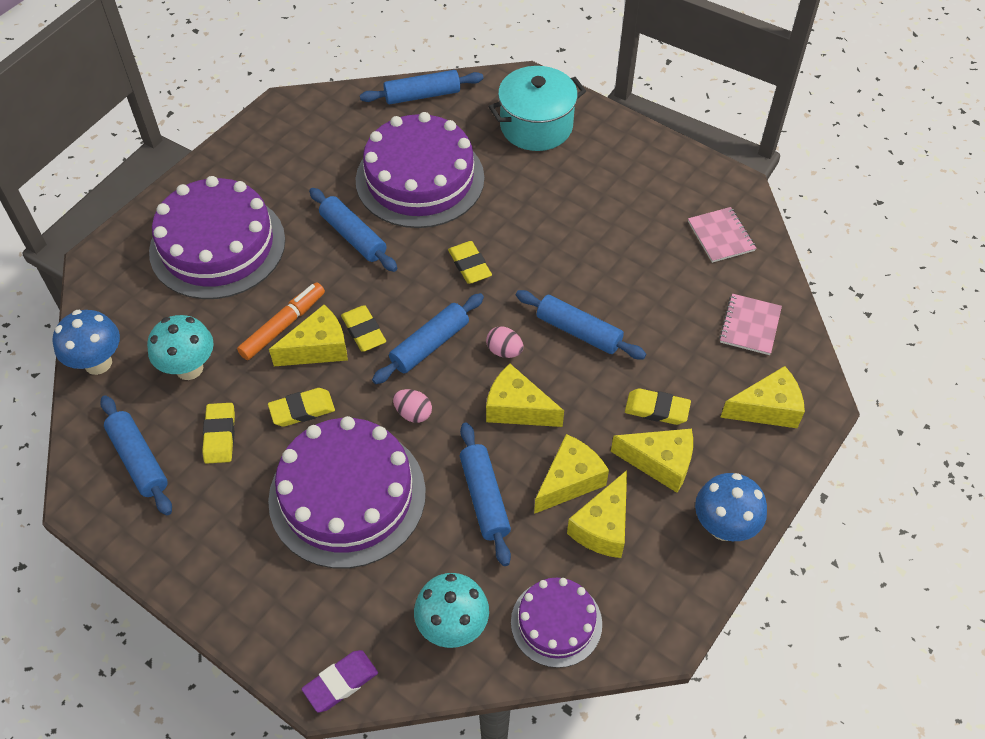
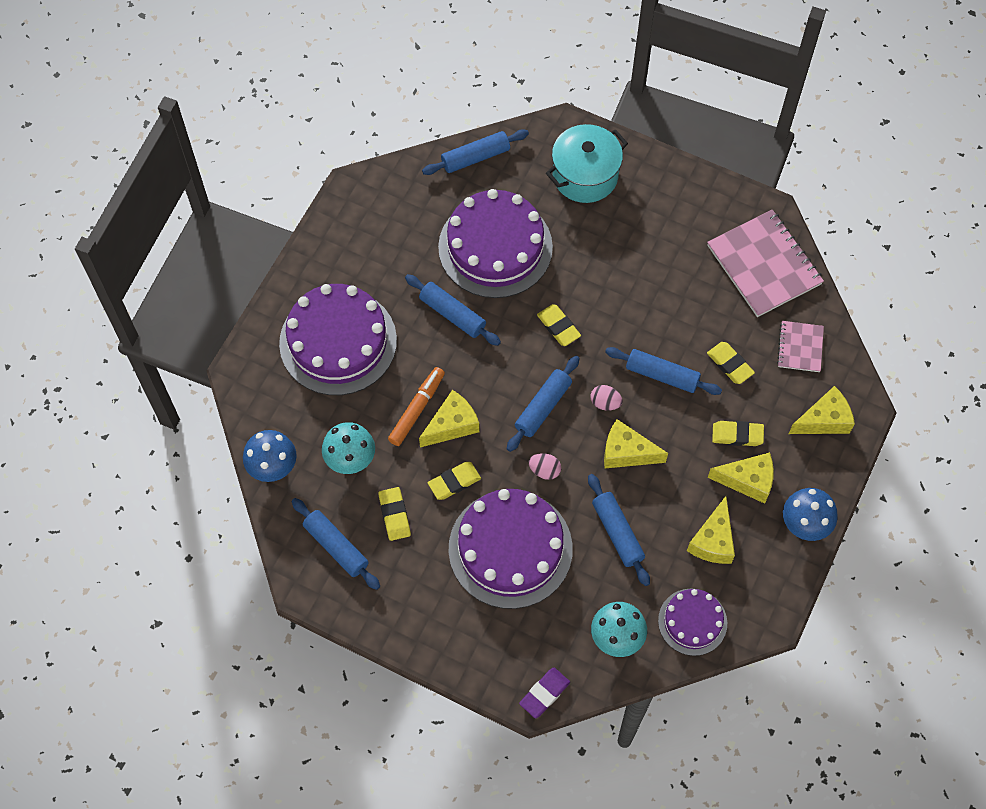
camera: 10 degrees left, 10 degrees up
yellow eraser [341,305,386,352] -> yellow eraser moved to [707,342,755,384]
yellow cheese [534,434,609,514] -> none
pink notebook [688,207,756,263] -> pink notebook [707,210,824,317], size x1.89

